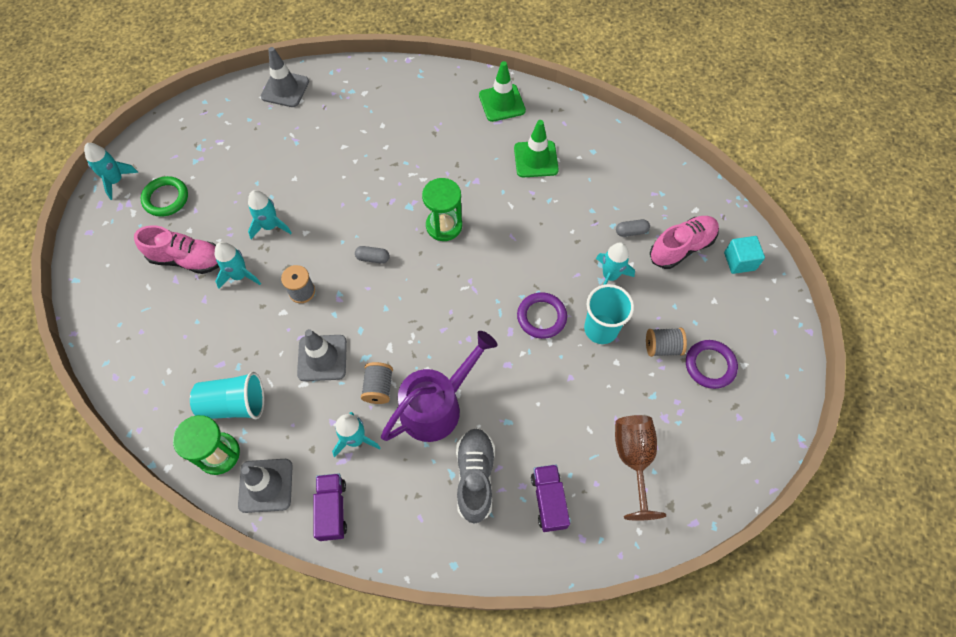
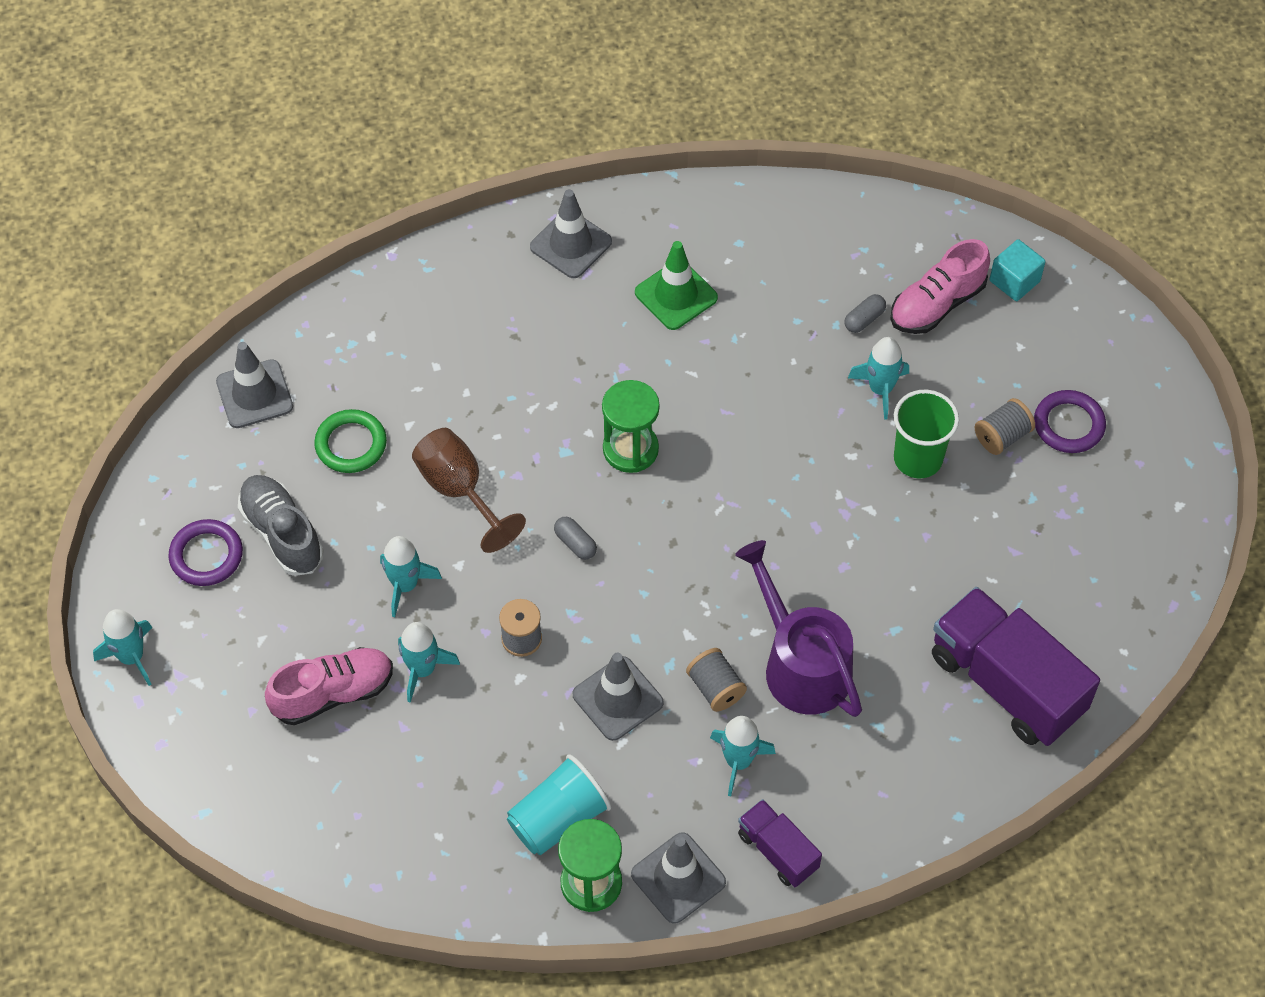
camera: 35 degrees left, 5 degrees down
green ring [140,176,188,217] -> green ring moved to [314,409,387,473]
grey capsule [355,246,390,264] -> grey capsule turned 75 degrees clockwise [554,517,597,560]
purple watering can [381,331,498,442] -> purple watering can turned 45 degrees counterclockwise [735,540,862,717]
grey shoe [456,428,495,524] -> grey shoe moved to [238,475,324,576]
green traffic cone [479,61,526,122] -> grey traffic cone [530,189,612,278]
purple ring [517,292,567,339] -> purple ring moved to [168,519,243,586]
purple truck [531,464,570,532] -> purple truck [932,587,1100,746], size x1.93
turquoise cup [584,284,634,344] -> green cup [894,390,959,478]
brown goblet [615,415,666,521] -> brown goblet moved to [412,428,526,553]
pink shoe [650,216,719,269] -> pink shoe turned 150 degrees counterclockwise [890,239,990,334]

